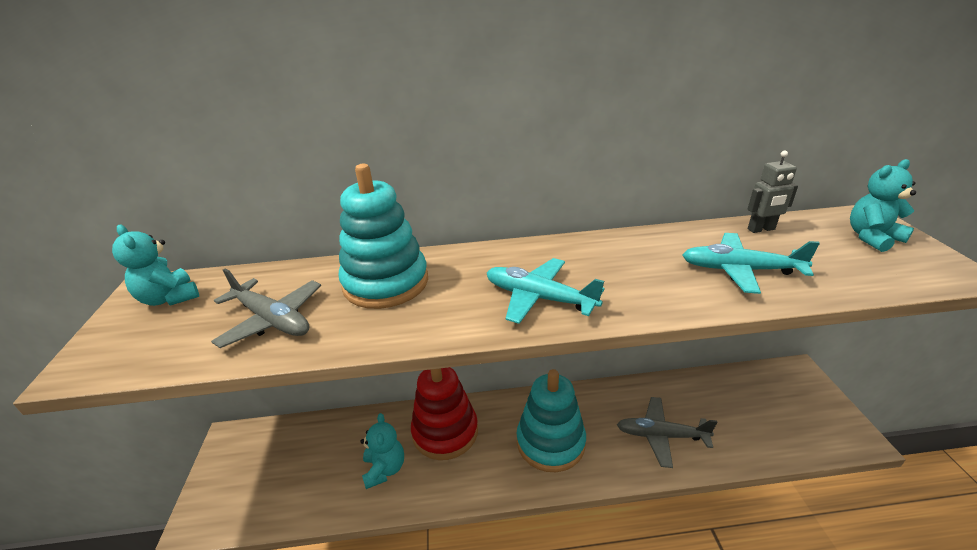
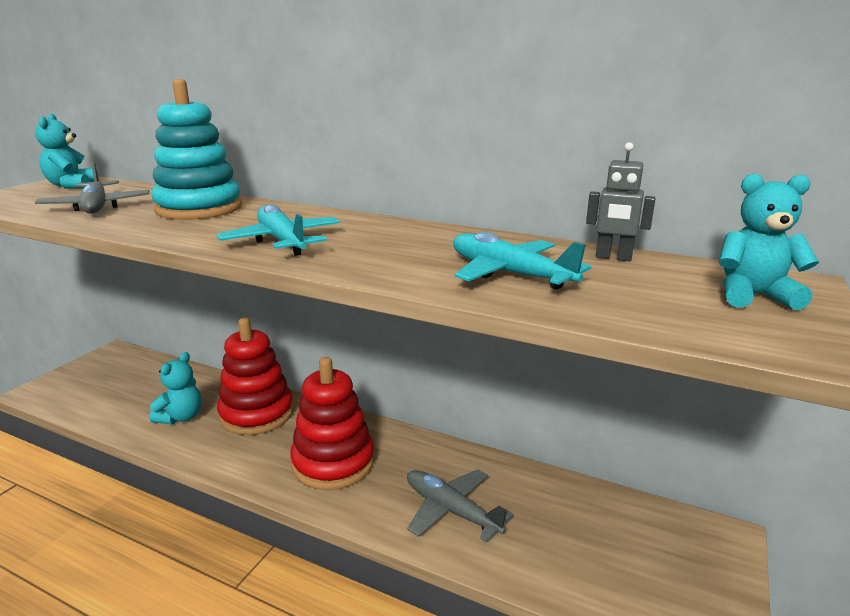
camera: 30 degrees right, 10 degrees down
turquoise stacking toy [516,369,586,472] -> red stacking toy [290,357,374,490]

